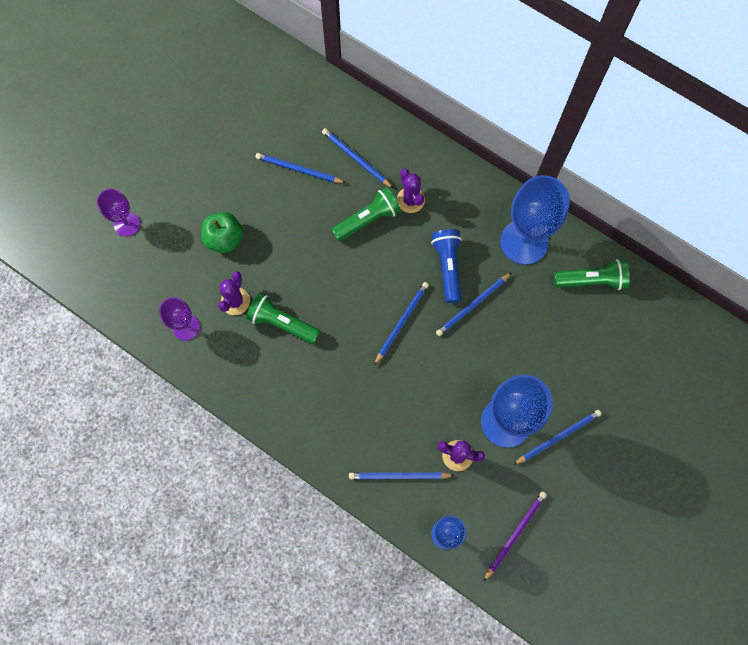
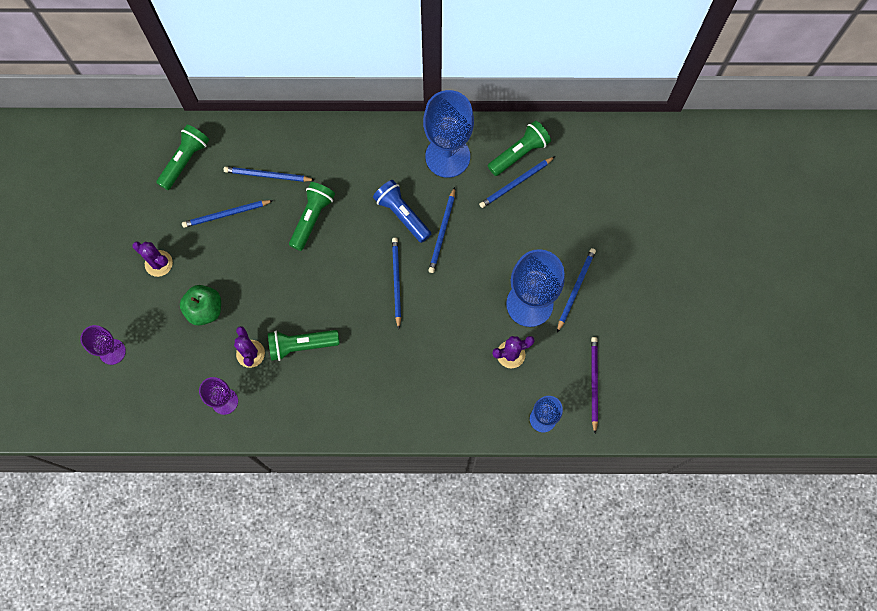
camera: 35 degrees left, 0 degrees up
blue pencil [349,472,455,480] -> blue pencil moved to [479,157,555,208]
purple cactus [397,169,425,213] -> purple cactus moved to [132,241,173,277]
none -> green flashlight [156,125,209,190]

